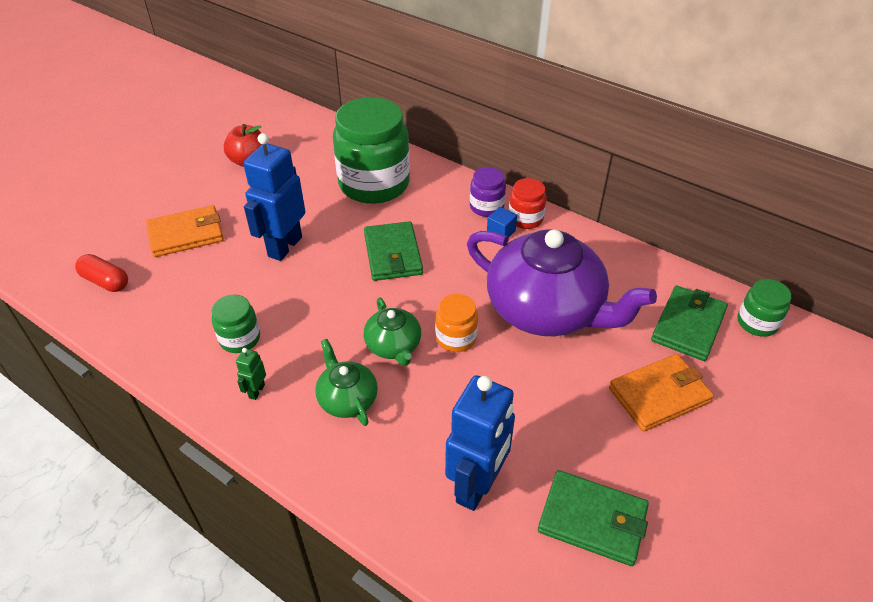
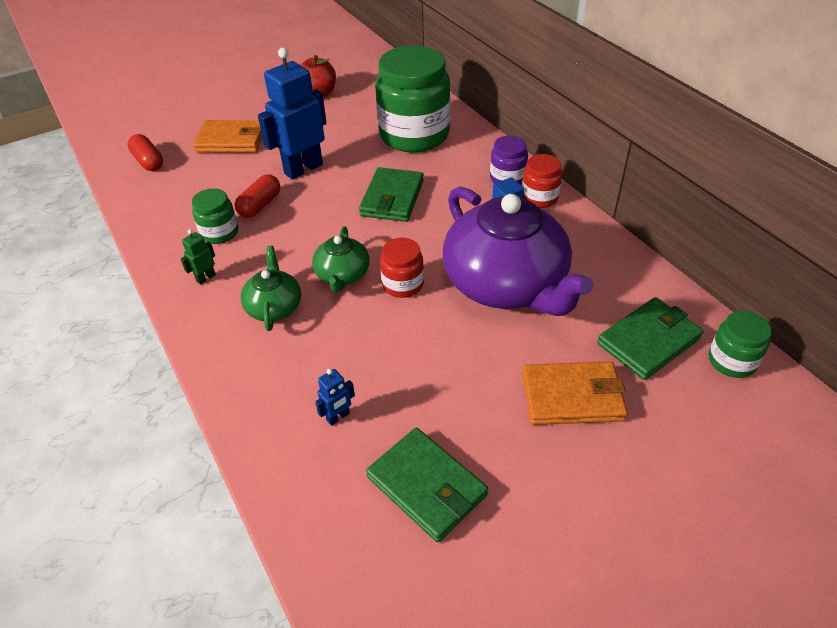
camera: 25 degrees right, 0 degrees up
orange jar [435,294,478,352] -> red jar [380,238,424,298]
blue robot [445,375,515,511] -> blue robot [315,369,355,426], size x0.42
none -> red capsule [235,174,280,218]

